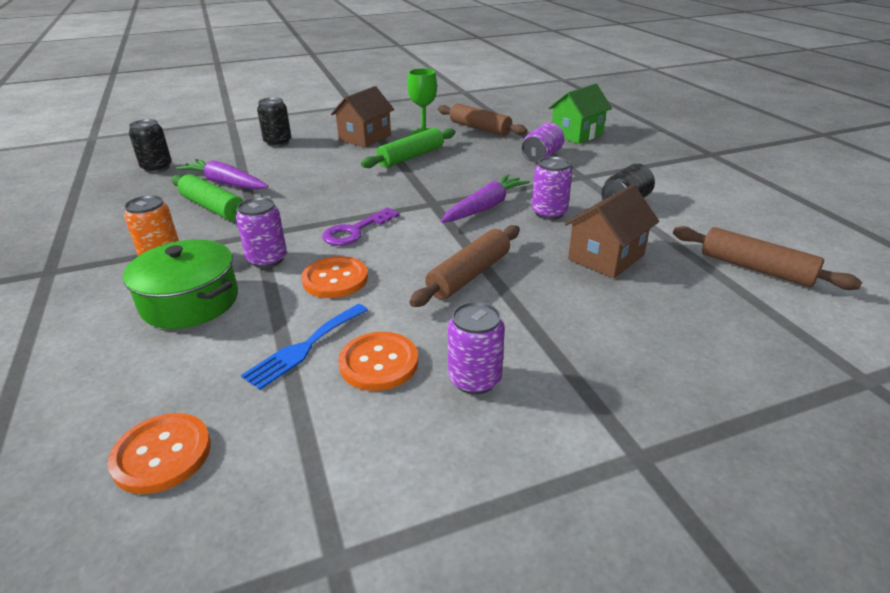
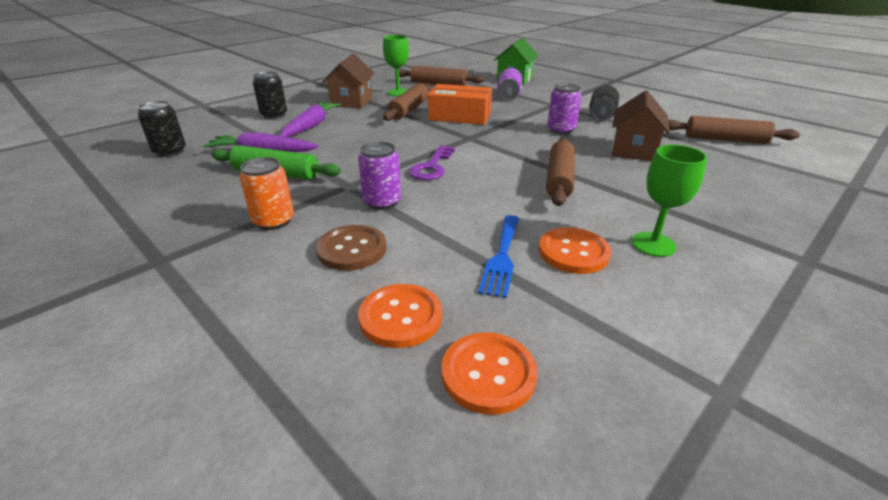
camera: 25 degrees left, 0 degrees up
green pot [123,239,238,329] -> brown button [316,225,387,271]
orange button [301,256,368,298] -> orange button moved to [358,284,442,348]
green rolling pin [361,128,455,168] -> brown rolling pin [383,83,431,121]
purple carrot [441,174,530,223] -> purple carrot moved to [280,102,341,137]
purple can [448,302,505,394] -> green goblet [632,144,708,257]
none -> orange box [428,84,492,125]

